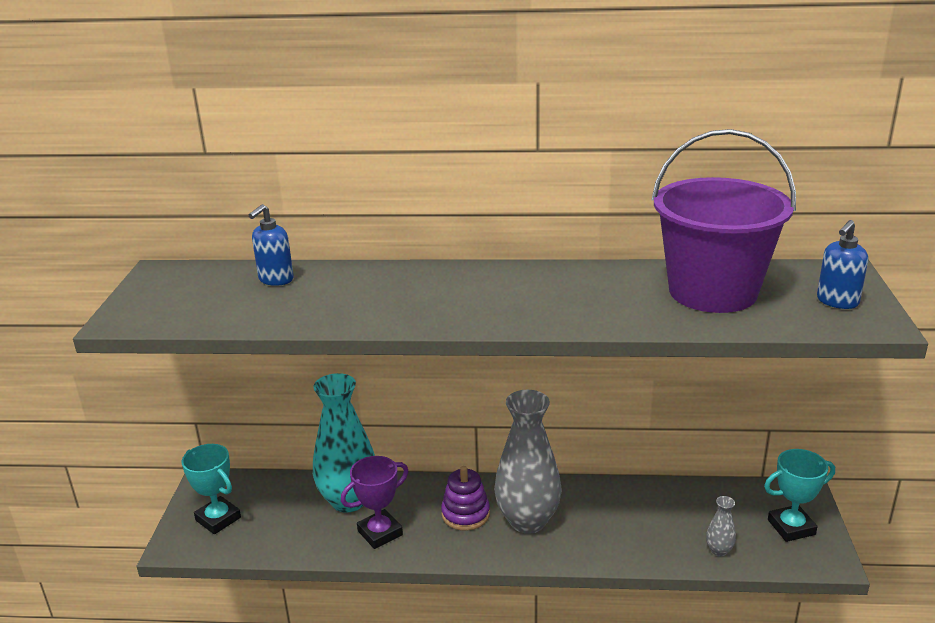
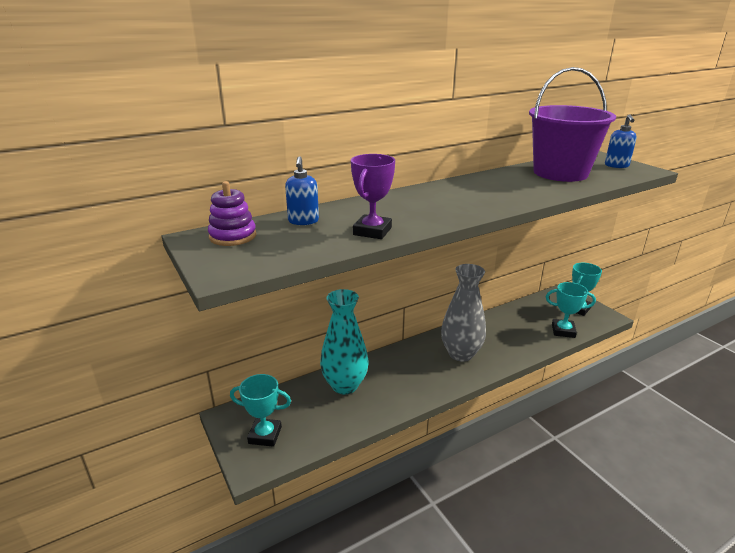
camera: 35 degrees left, 0 degrees up
purple trophy [341,456,408,549] -> purple trophy moved to [351,154,395,239]
purple stacking toy [441,466,490,531] -> purple stacking toy moved to [208,181,256,246]
grey vase [706,496,736,556] -> turquoise trophy [546,282,596,338]

